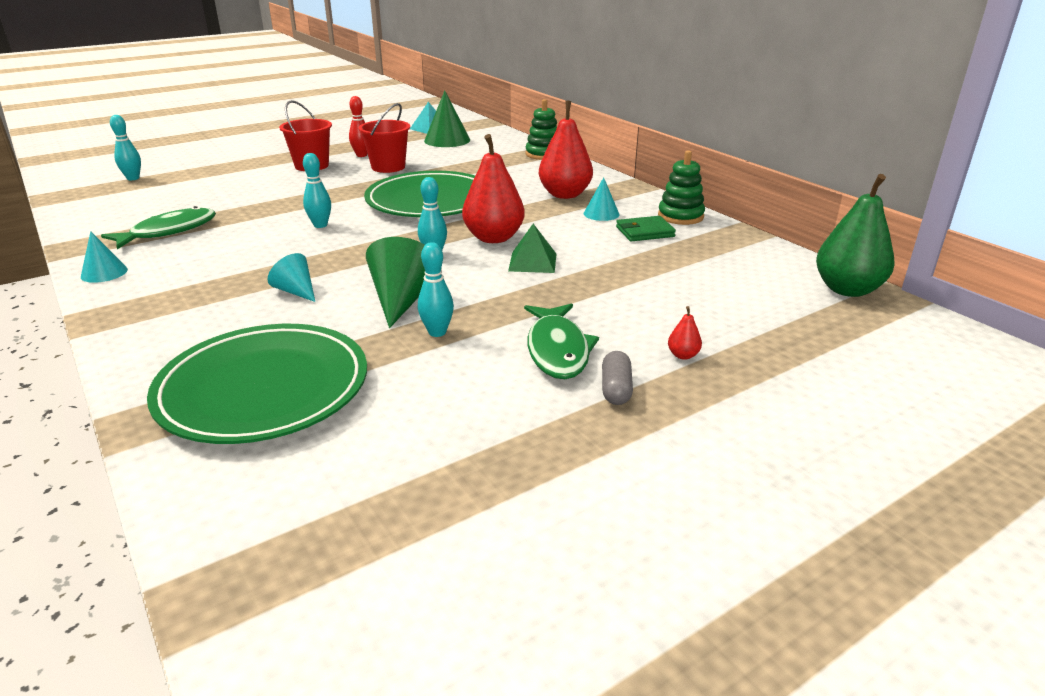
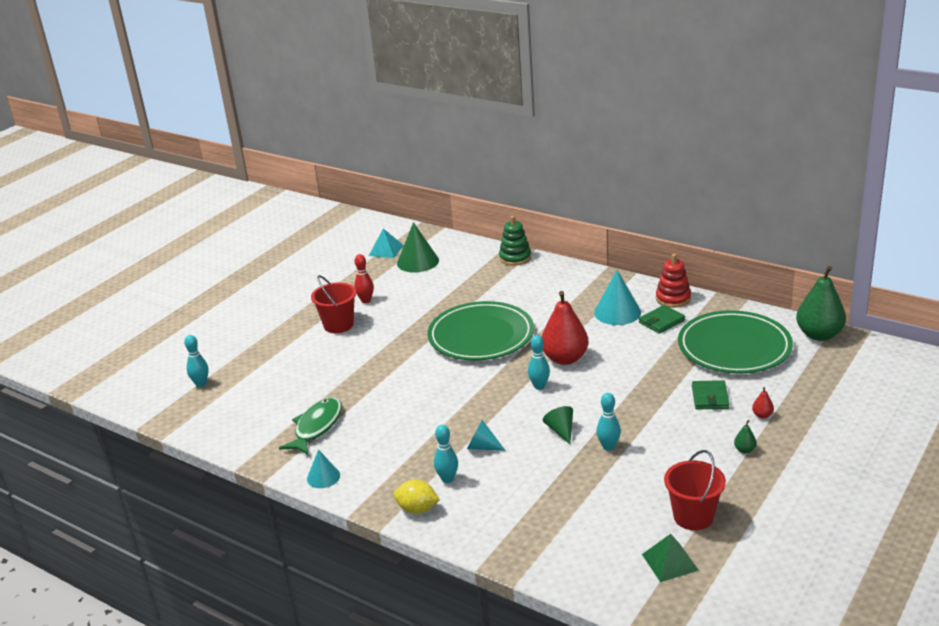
camera: 20 degrees left, 0 degrees up
green plate [147,324,367,444] -> green plate moved to [678,310,793,373]
turquoise bowling pin [303,153,331,228] -> turquoise bowling pin moved to [434,425,458,483]
red bucket [359,103,410,173] -> red bucket moved to [664,450,726,530]
green cone [366,237,442,328] -> green cone [543,406,573,444], size x0.60
green pyramid [508,224,556,273] -> green pyramid moved to [642,534,699,582]
green fish [524,304,599,379] -> none
red pear [539,101,593,199] -> none
turquoise cone [584,177,620,221] -> turquoise cone [594,270,641,325], size x1.66
grey capsule [602,351,633,405] -> green pear [734,420,757,453]
green stacking toy [658,150,705,225] -> red stacking toy [656,254,691,308]
none -> yellow lemon [393,480,440,514]
none -> green wallet [692,380,729,409]

